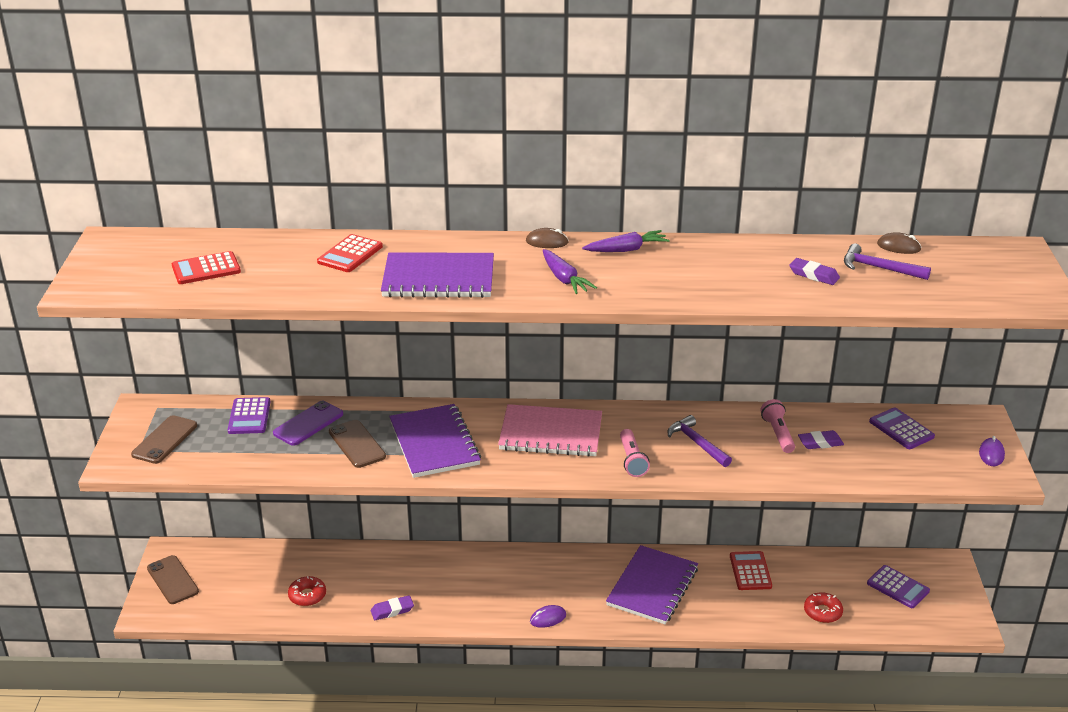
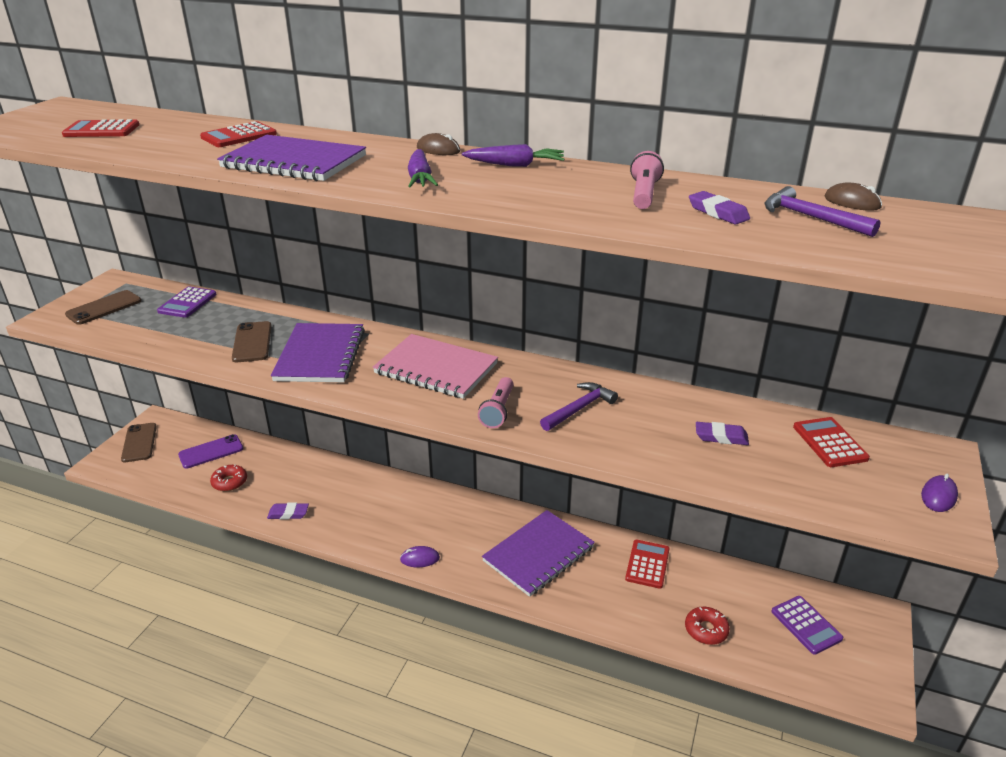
camera: 20 degrees right, 0 degrees up
purple phone [273,401,343,446] -> purple phone moved to [178,434,243,469]
purple hammer [668,415,732,467] -> purple hammer turned 60 degrees clockwise [540,382,618,431]
pink flashlight [760,399,795,453] -> pink flashlight moved to [630,151,664,209]
purple calculator [869,407,935,449] -> red calculator [793,417,870,467]

